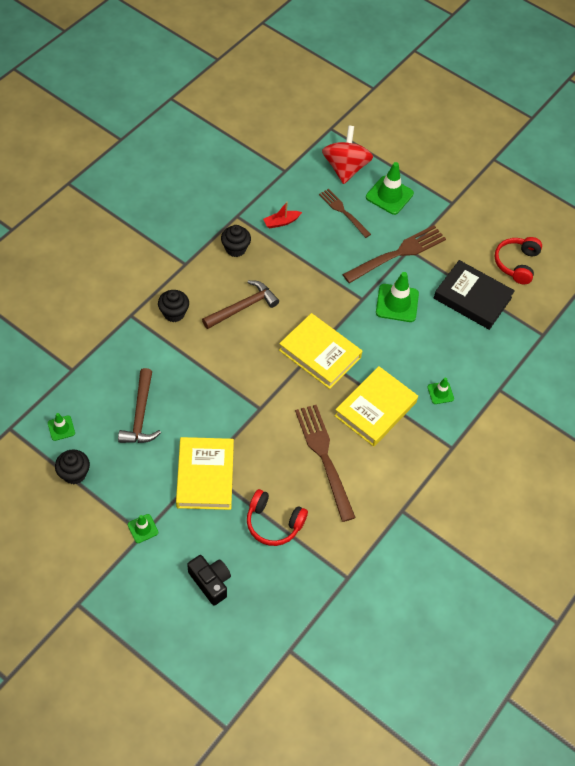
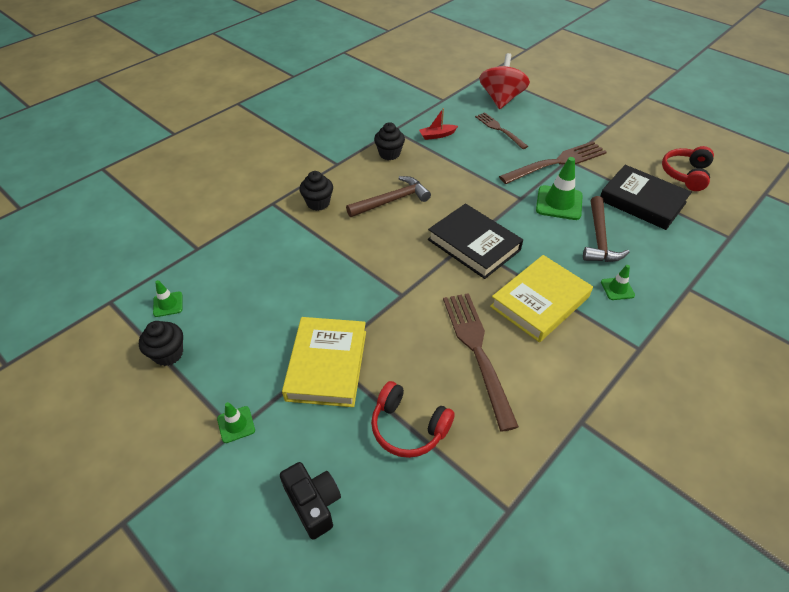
camera: 10 degrees right, 10 degrees down
brown hammer [118,368,161,443] -> brown hammer moved to [583,196,630,262]
yellow book [279,313,362,389] -> black book [428,204,523,279]
green traffic cone [366,162,414,215] -> none

